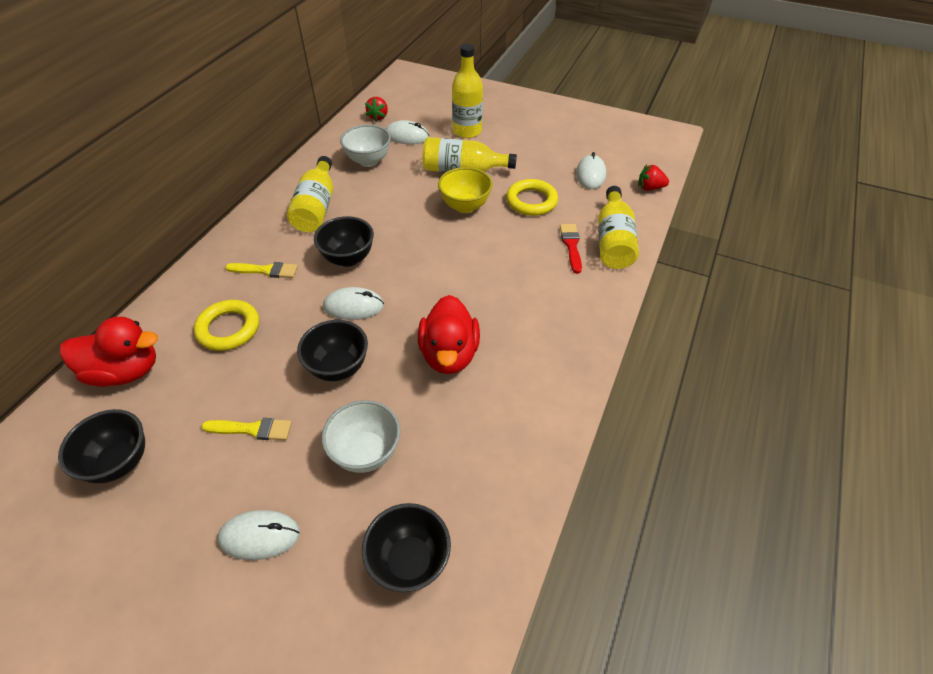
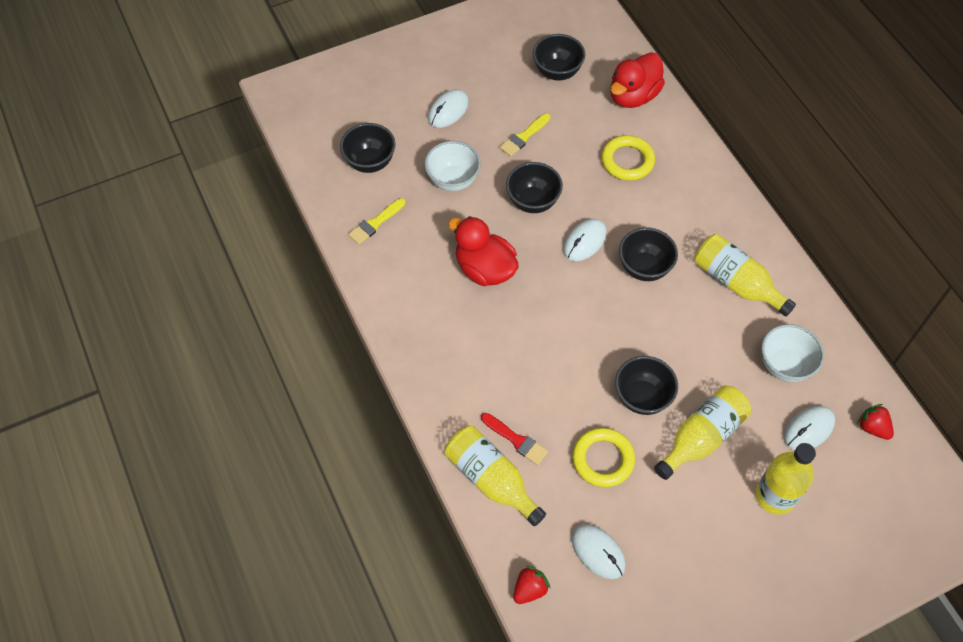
camera: 130 degrees right, 10 degrees up
yellow brush [225,262,298,278] -> yellow brush moved to [348,198,406,245]
yellow bowl [438,167,493,213] -> black bowl [615,356,678,415]

